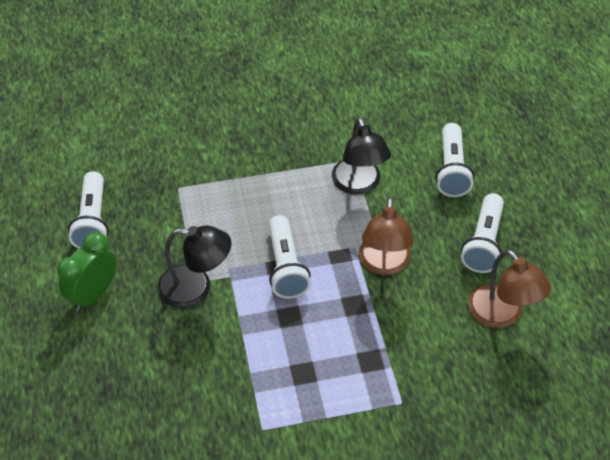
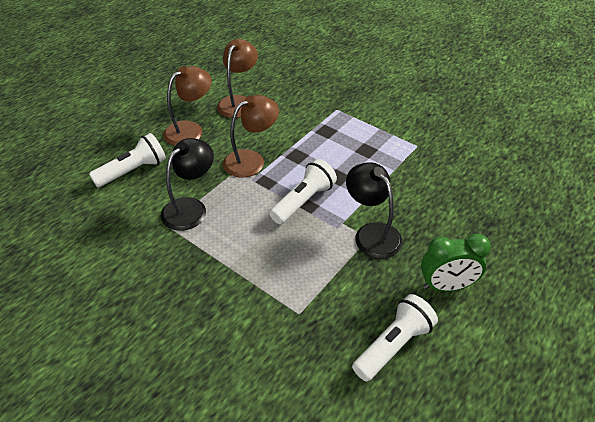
camera: 130 degrees left, 5 degrees down
white flashlight [461,193,504,273] -> brown lamp [163,66,212,145]

